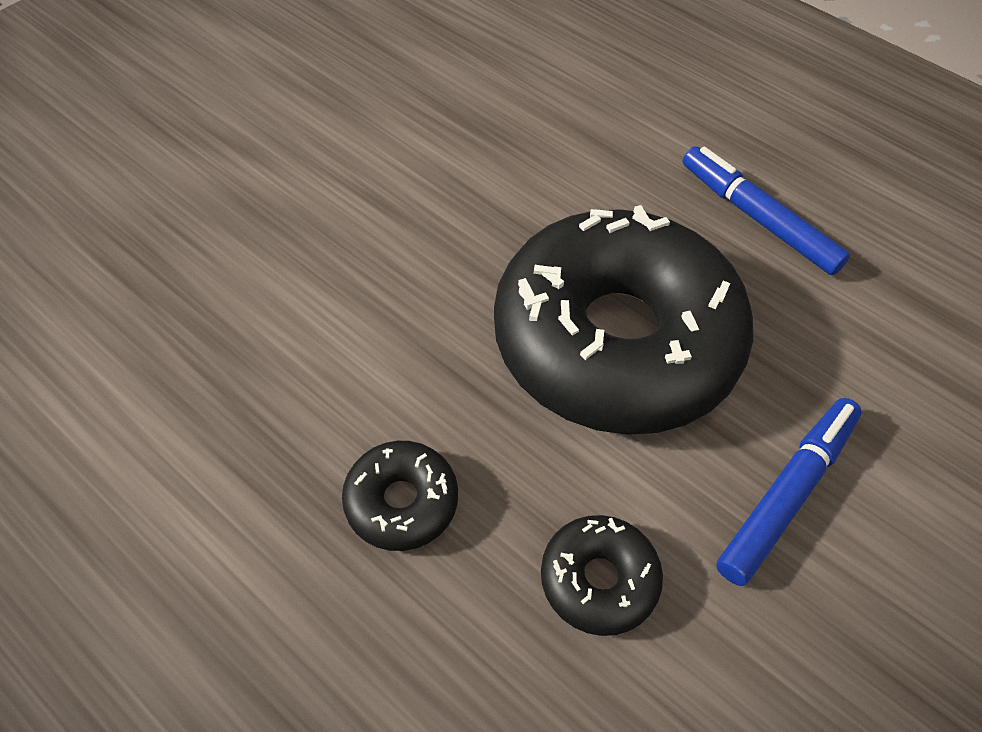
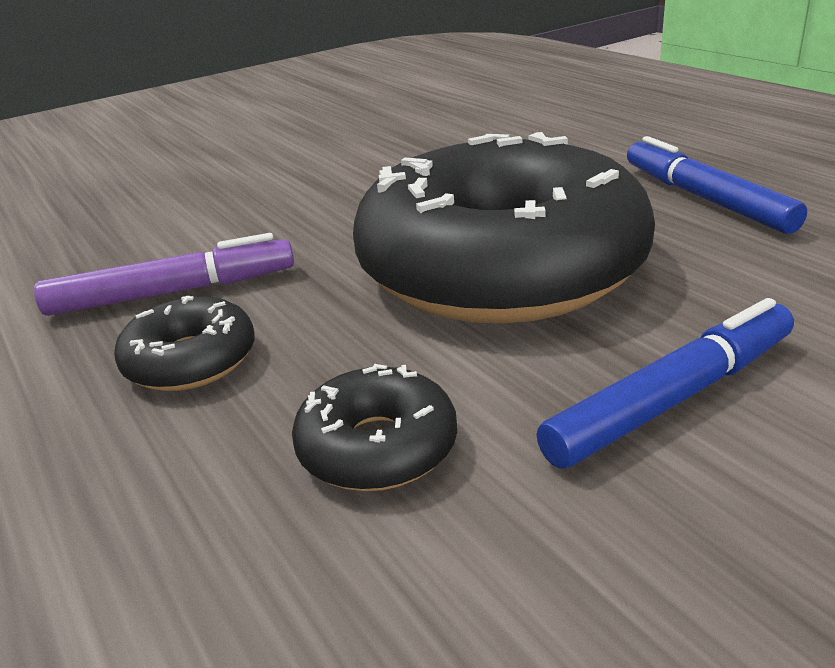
camera: 20 degrees right, 25 degrees down
none -> purple marker [34,233,294,316]

